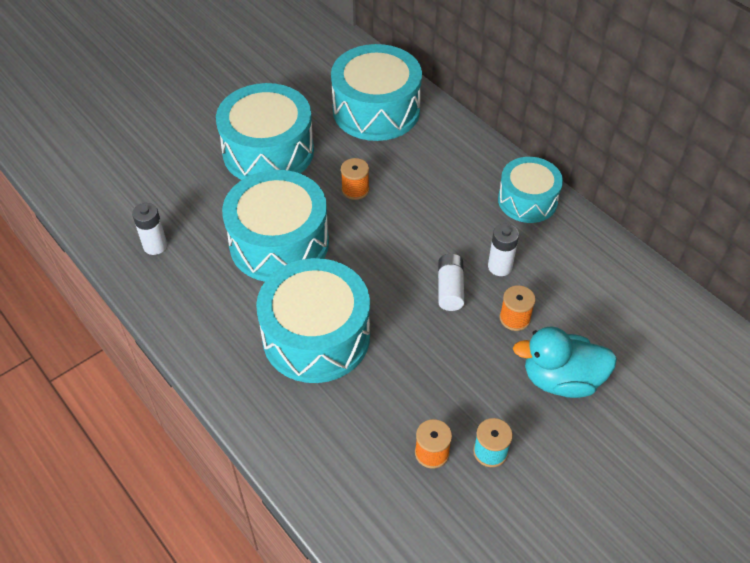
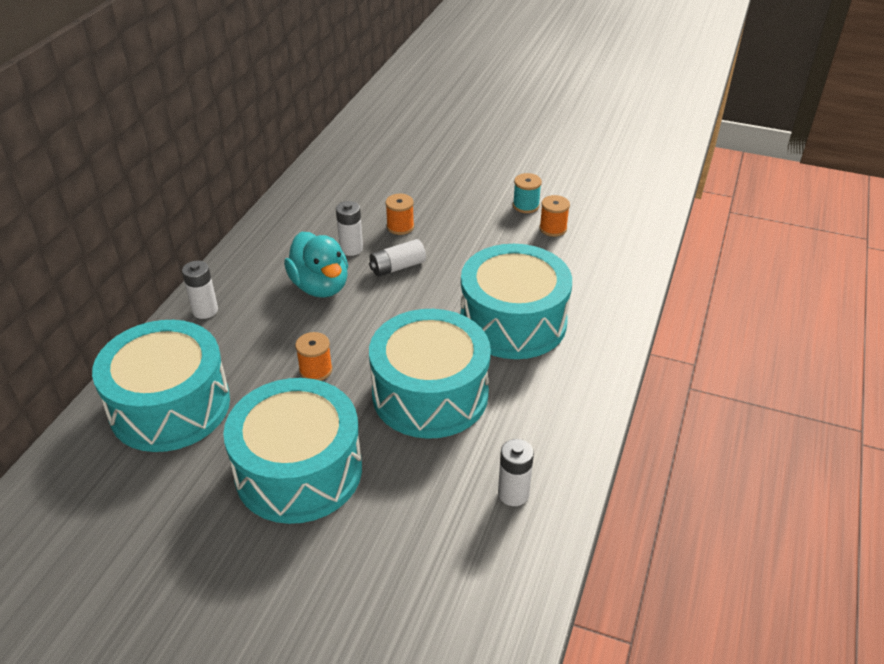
camera: 120 degrees left, 10 degrees down
turquoise drum [498,157,563,223] -> none
turquoise duck [513,326,617,398] -> turquoise duck moved to [284,232,348,298]
none -> white battery [182,261,218,319]

